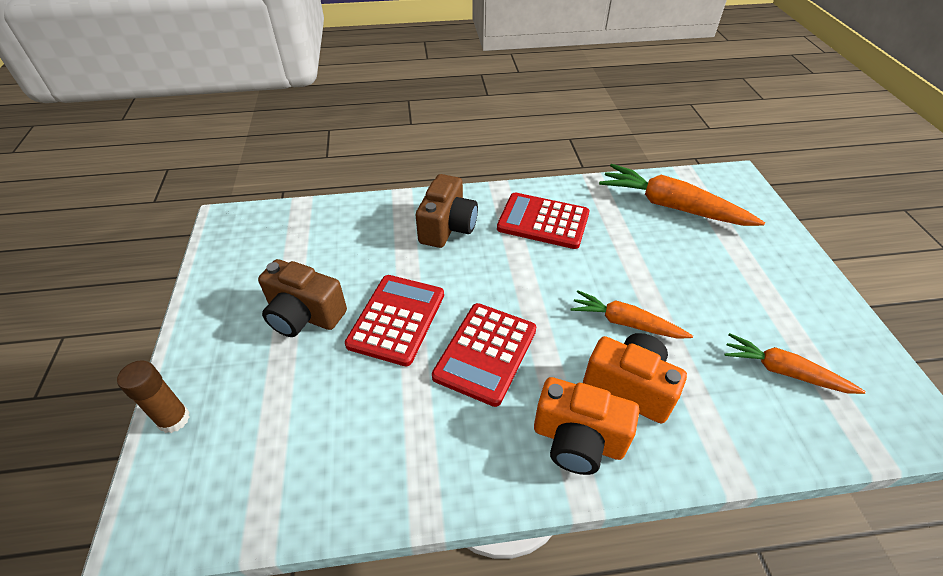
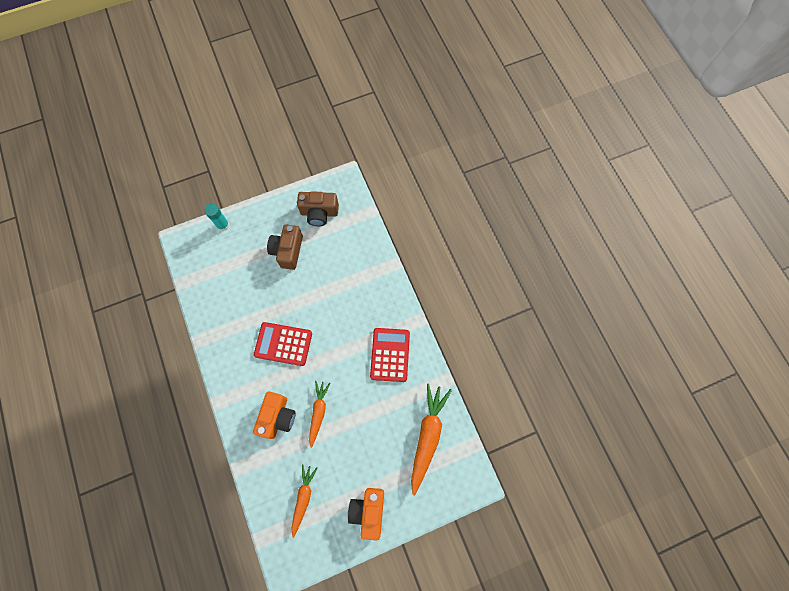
camera: 75 degrees right, 25 degrees up
brown glue stick [117,360,190,433] -> turquoise glue stick [205,204,230,231]
red calculator [345,275,444,366] -> none
brown camera [416,174,478,248] -> brown camera moved to [297,191,339,226]
orange camera [534,377,639,475] -> orange camera moved to [348,488,384,541]

